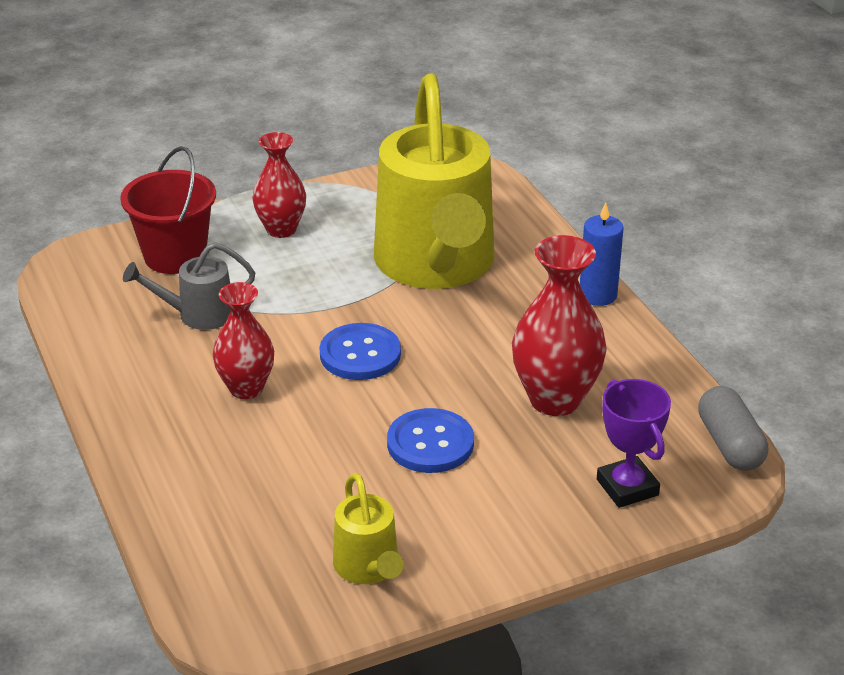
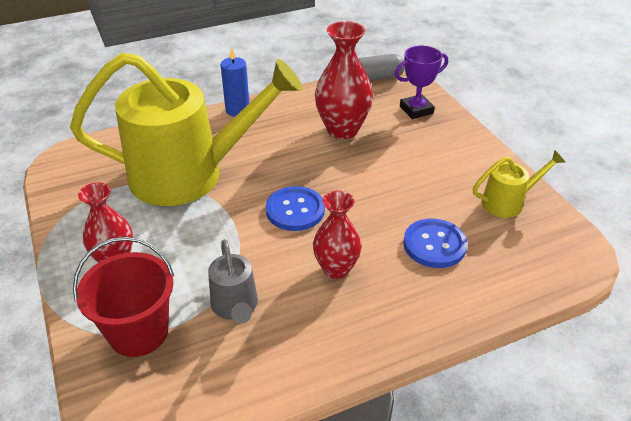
camera: 90 degrees left, 5 degrees up
blue button [387,408,474,473] -> blue button moved to [403,218,467,268]

